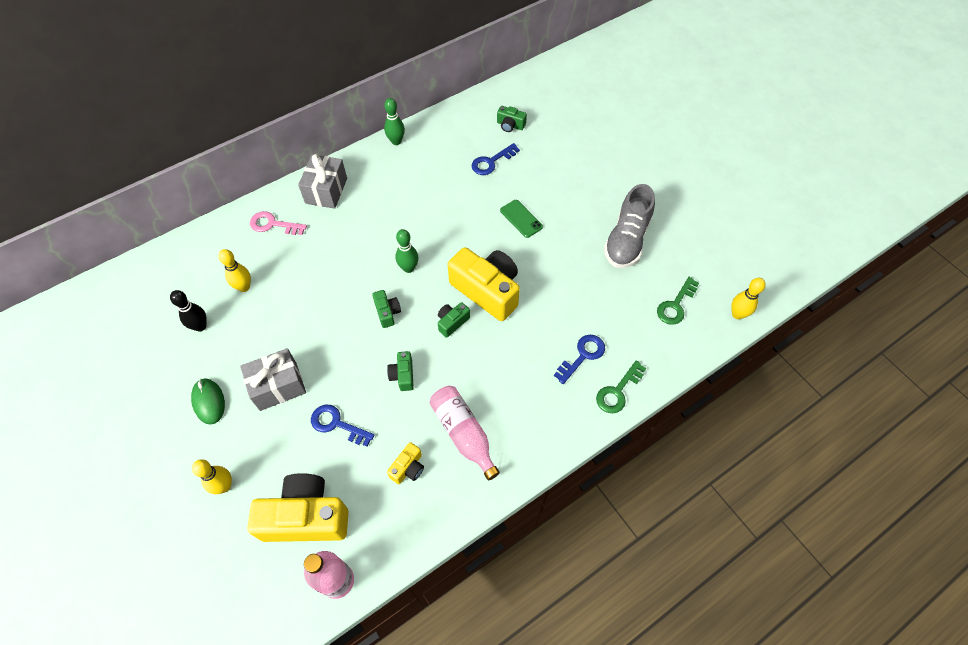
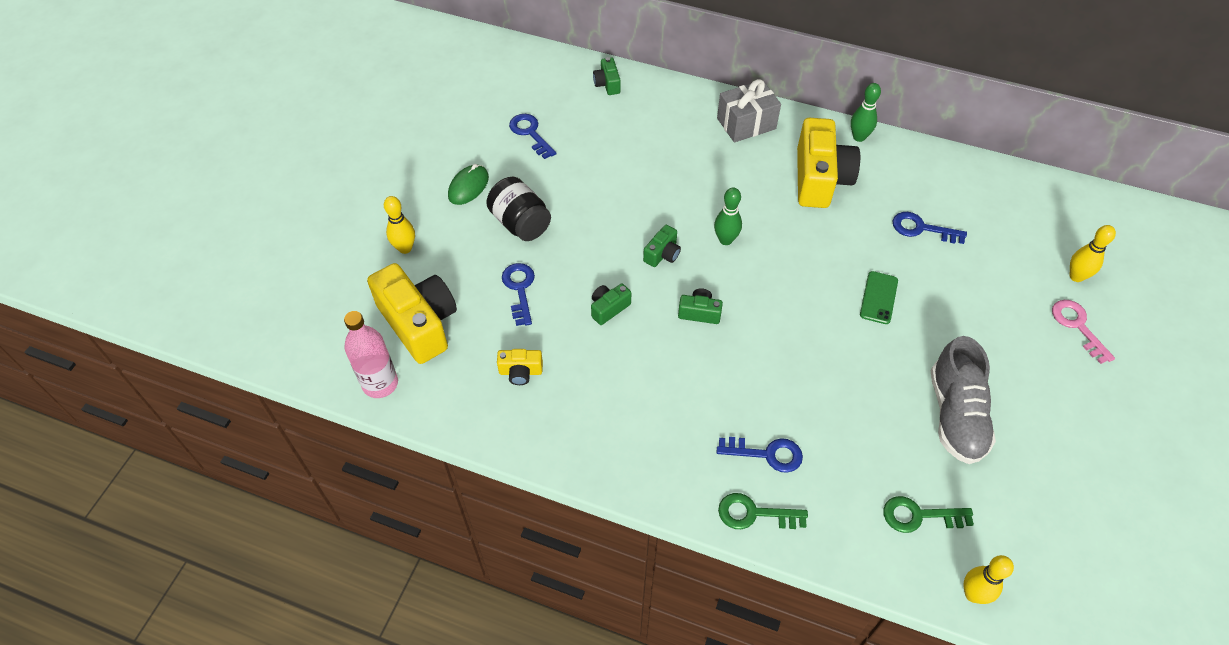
camera: 55 degrees right, 5 degrees down
black bowling pin [170,290,207,332] -> blue key [509,114,557,159]
yellow bowling pin [218,249,251,292] -> yellow bowling pin moved to [1070,225,1116,282]
grey gift [240,348,306,411] -> black jar [486,177,551,241]
pink key [250,211,307,235] -> pink key moved to [1052,300,1115,364]
pink bottle [429,386,500,481] -> none
yellow camera [448,247,520,321] -> yellow camera moved to [797,118,860,208]
green camera [497,106,527,132] -> green camera moved to [593,57,621,95]
grey shoe [604,184,655,268] -> grey shoe turned 75 degrees counterclockwise [930,336,996,464]

